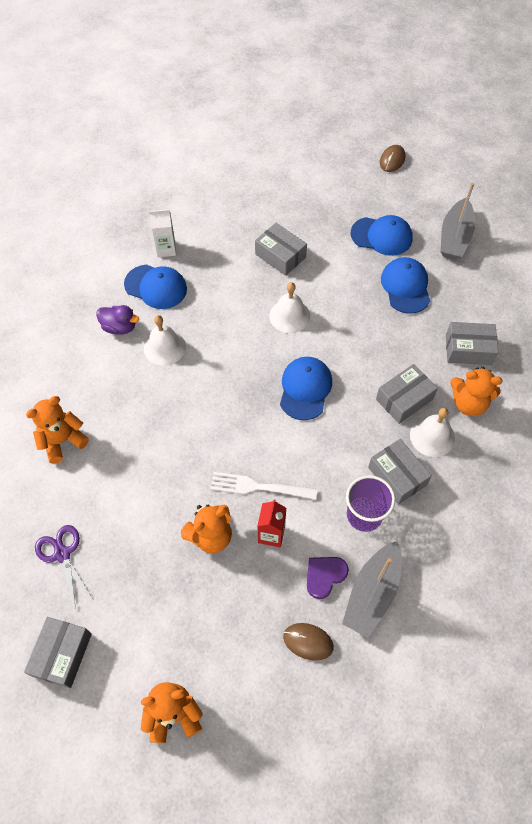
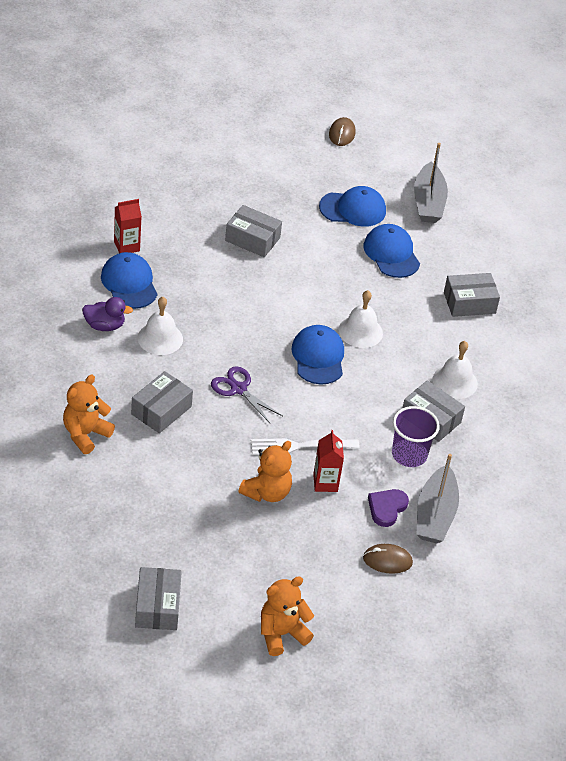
camera: 20 degrees left, 15 degrees down
purple scissors [35,525,92,609] -> purple scissors moved to [211,366,283,424]
blue cap [124,264,187,309] -> blue cap turned 120 degrees counterclockwise [101,252,157,309]
white carton [149,209,176,257] -> red carton [114,199,142,253]
white bell [269,282,310,333] -> white bell moved to [339,290,383,348]
grey box [376,364,438,424] -> grey box moved to [131,371,193,433]
orange teddy bear [450,367,503,416] -> none

